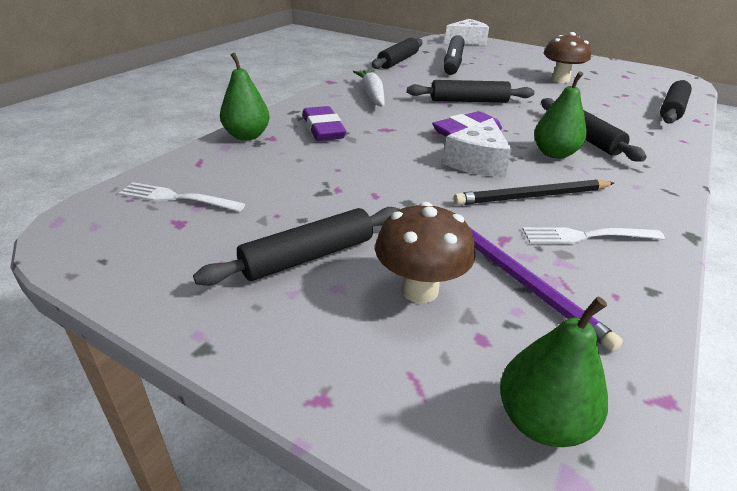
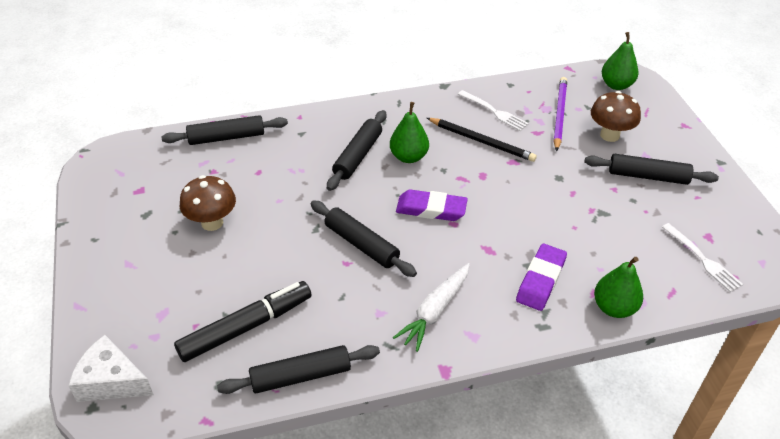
camera: 135 degrees left, 10 degrees up
white cheese [443,118,512,177] -> none

